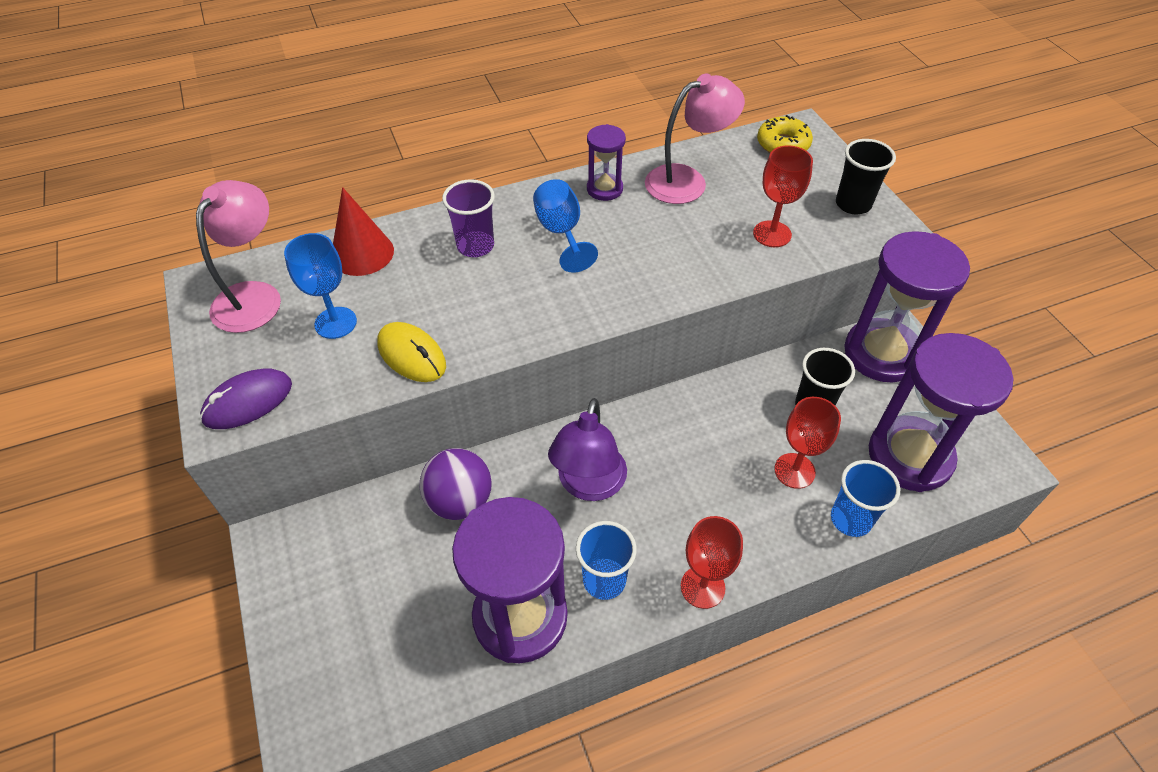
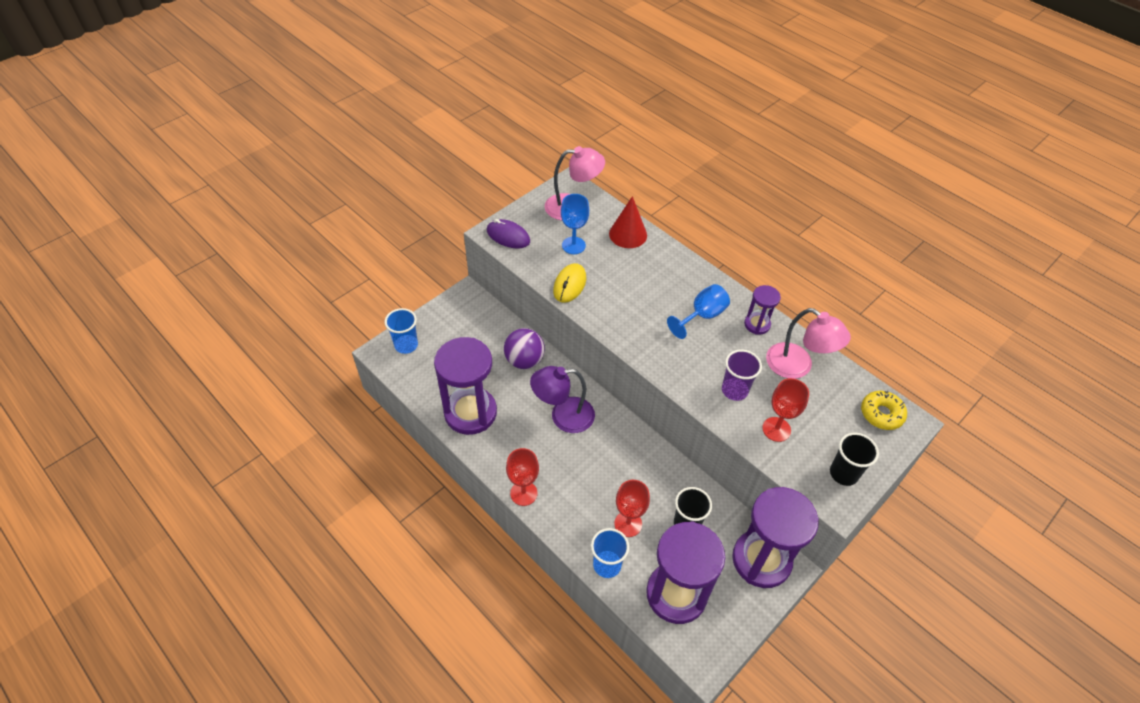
camera: 65 degrees right, 0 degrees up
purple cup [442,179,495,257] -> purple cup moved to [722,349,762,401]
blue cup [576,521,637,600] -> blue cup moved to [385,308,418,354]

